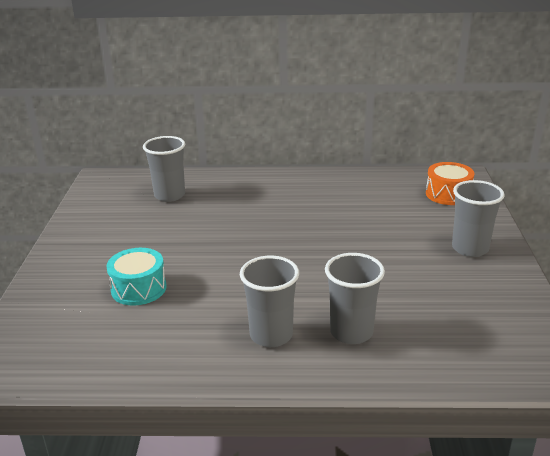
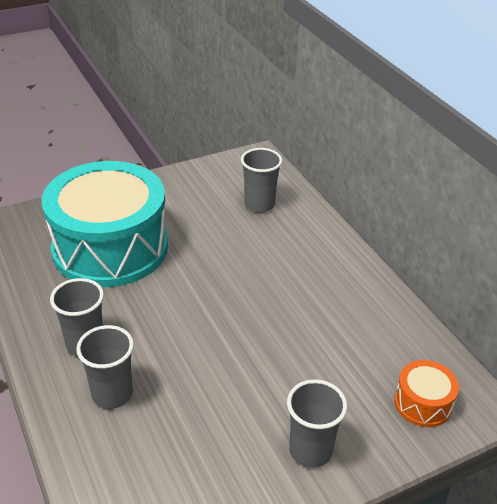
camera: 60 degrees right, 10 degrees up
turquoise drum [106,248,167,306] -> turquoise drum [42,161,168,287], size x2.46

